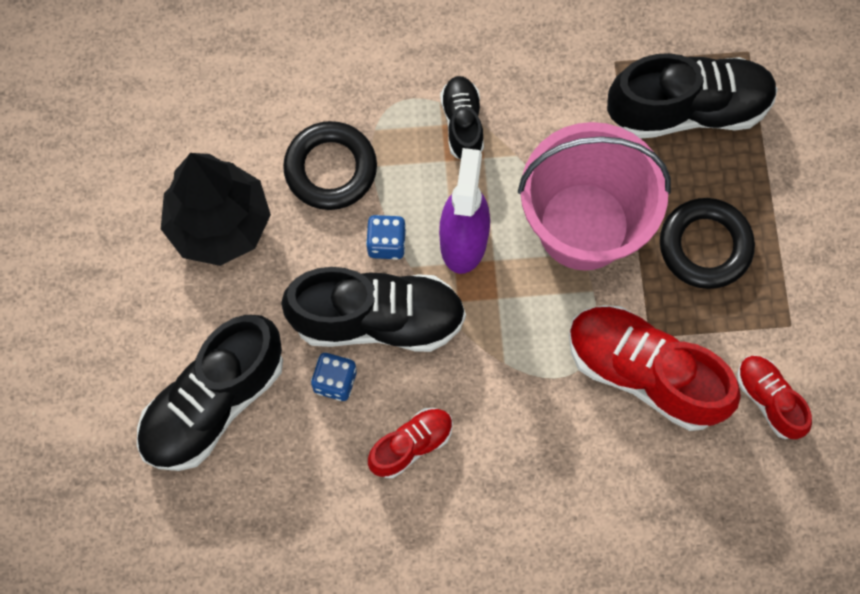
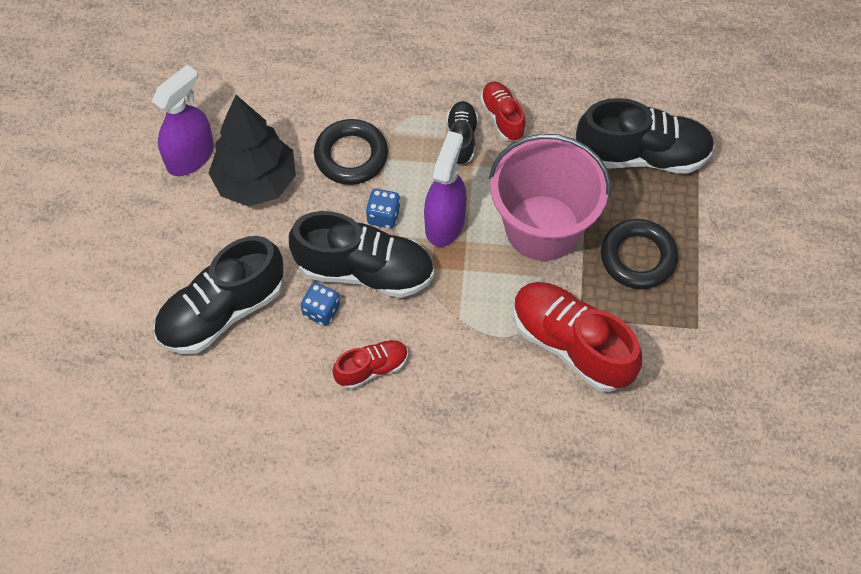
camera: 10 degrees right, 10 degrees down
red shoe [737,355,812,439] -> red shoe moved to [480,81,526,141]
none -> purple spray bottle [152,65,214,176]

